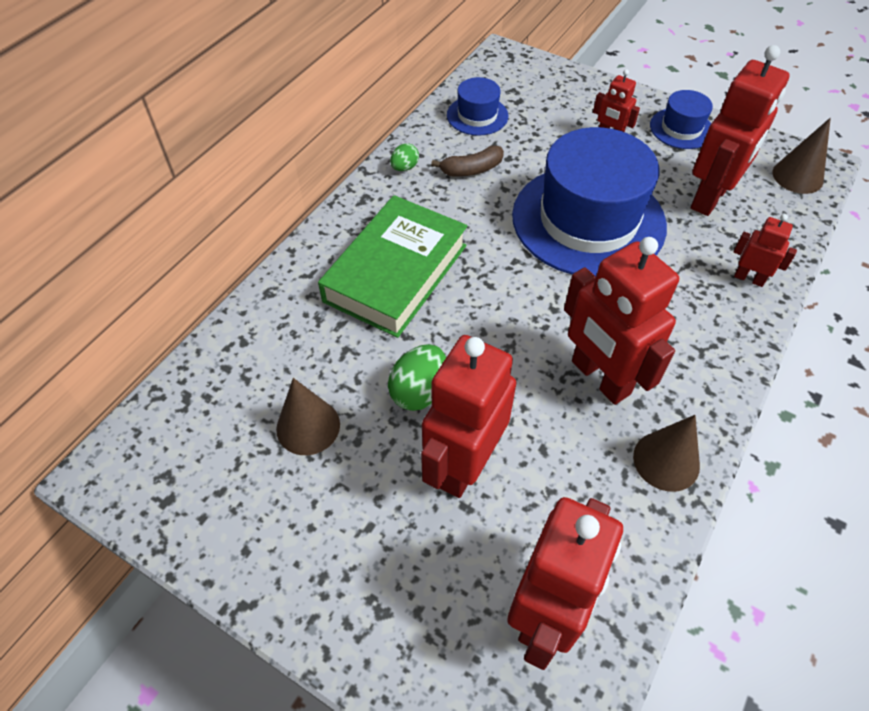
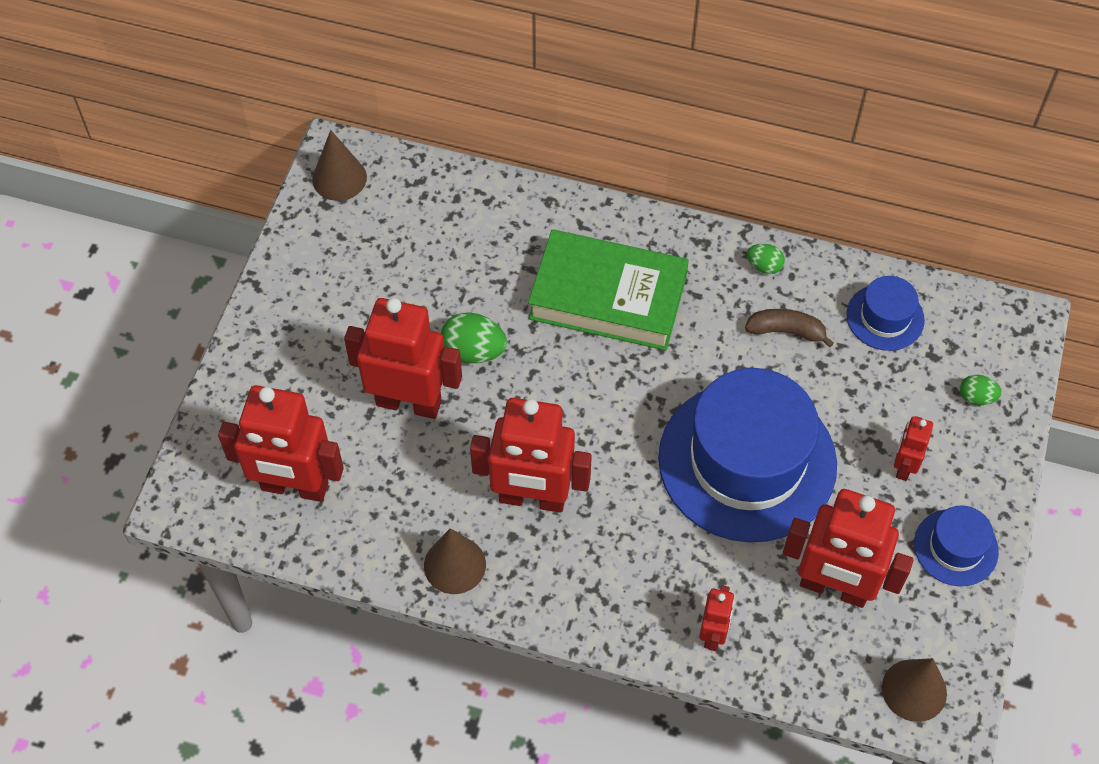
camera: 75 degrees right, 5 degrees up
brown cone [276,378,340,455] -> brown cone moved to [312,130,367,201]
brown banana [431,145,504,177] -> brown banana turned 135 degrees clockwise [745,309,834,348]
red robot [564,237,679,405] -> red robot turned 120 degrees counterclockwise [470,398,592,513]
none -> green egg [960,375,1002,405]

